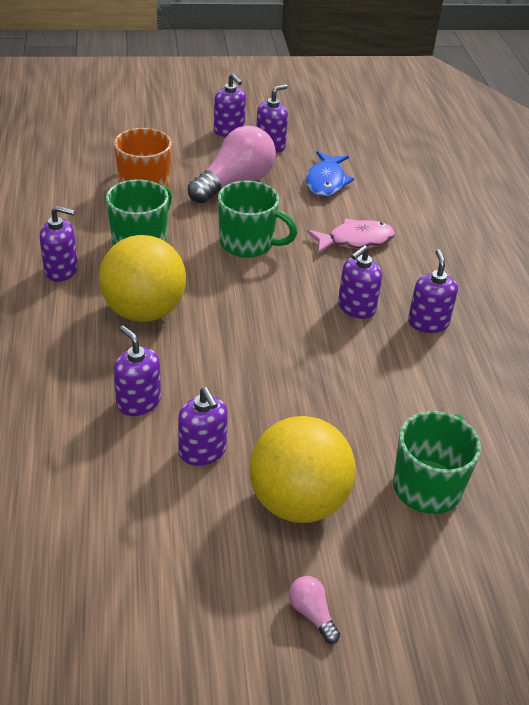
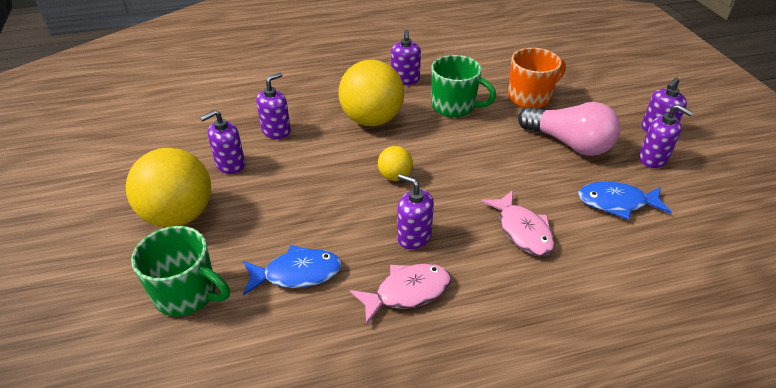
camera: 85 degrees right, 0 degrees up
green mug [218,180,298,258] -> none
pink light bulb [289,576,340,644] -> none
purple soap dispenser [408,249,458,333] -> pink fish [350,264,451,325]
none -> blue fish [243,245,342,295]
none -> yellow ball [378,146,413,181]

